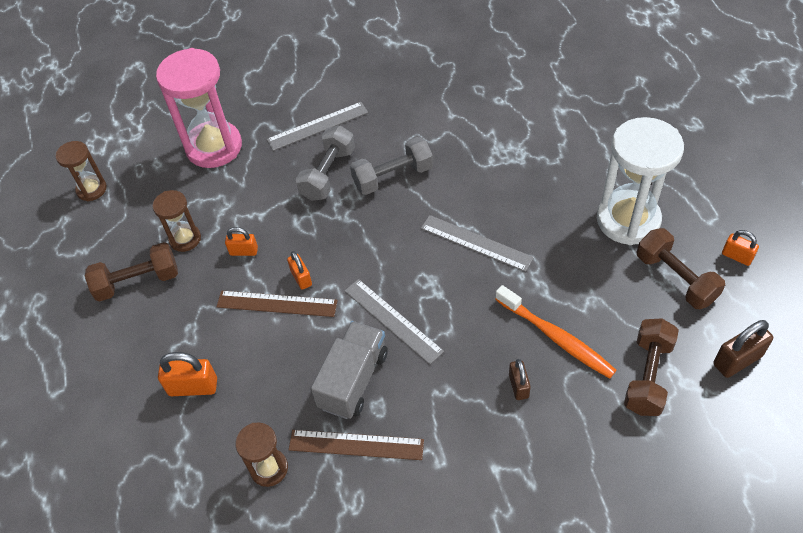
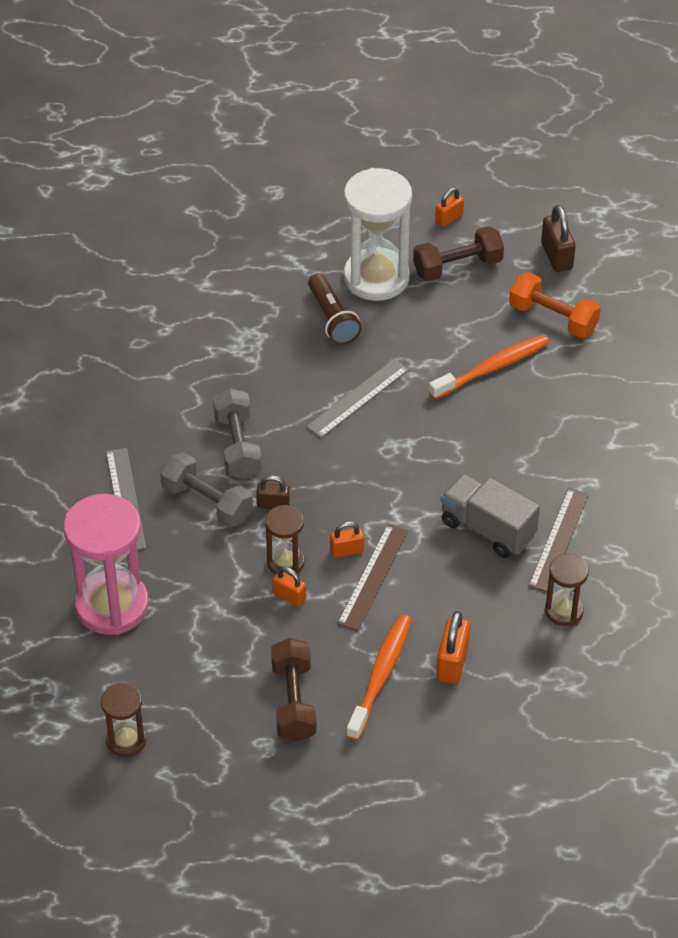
camera: 80 degrees left, 5 degrees down
brown hourglass [152,190,201,252] -> brown hourglass moved to [265,505,305,575]
orange padlock [225,227,258,256] -> orange padlock turned 75 degrees counterclockwise [272,567,306,607]
grey ruler [345,279,444,365] -> none
brown padlock [509,359,531,400] -> brown padlock moved to [256,475,290,509]
brown dumbbell [624,318,679,416] -> orange dumbbell [509,272,601,338]
none -> brown flashlight [308,273,362,345]
none -> orange toothbrush [346,615,412,741]

